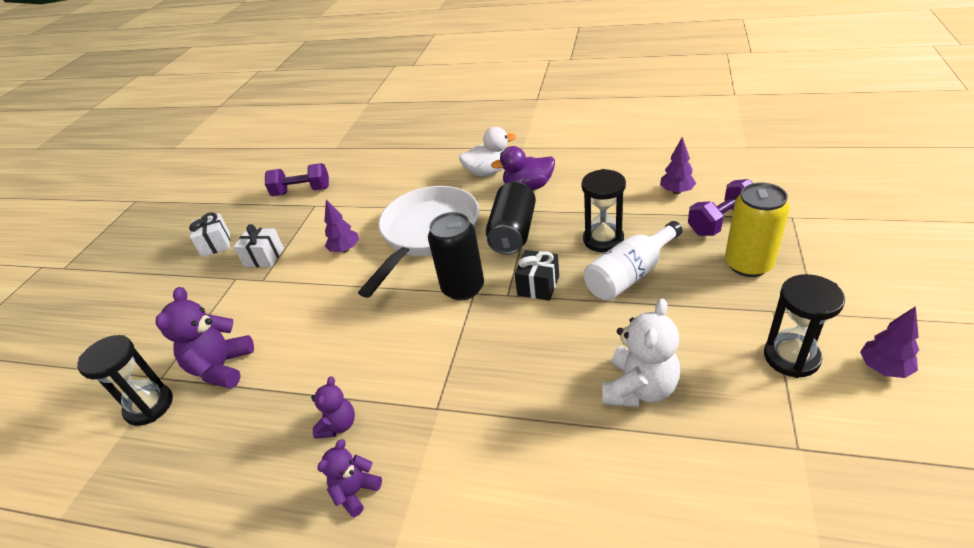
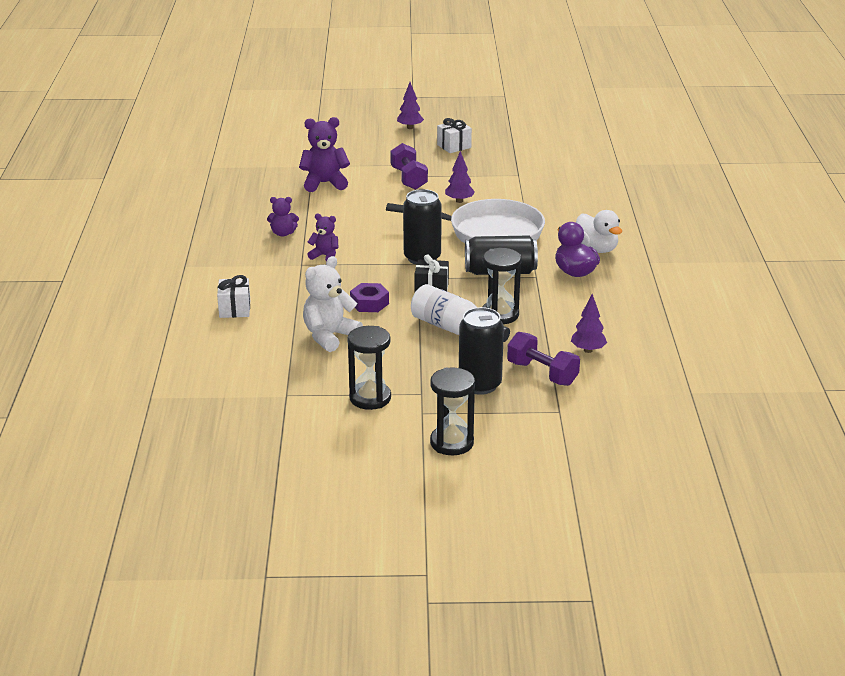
camera: 70 degrees right, 10 degrees down
black hourglass [77,335,173,426] -> black hourglass moved to [430,368,475,455]
white gift [234,224,284,267] -> white gift moved to [217,275,250,318]
purple dumbbell [265,163,329,196] -> purple dumbbell moved to [390,143,428,190]
purple teddy bear [317,439,382,517] -> purple teddy bear moved to [307,214,339,261]
white teddy bear [602,298,680,407] -> white teddy bear turned 120 degrees clockwise [303,256,363,352]
yellow can [725,183,790,277] -> black can [459,307,504,395]
purple tree [860,306,919,378] -> purple tree moved to [397,82,424,129]
none -> purple nut [350,283,389,312]

